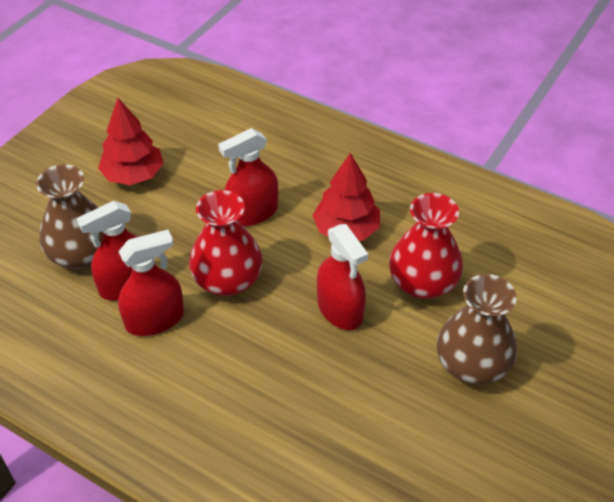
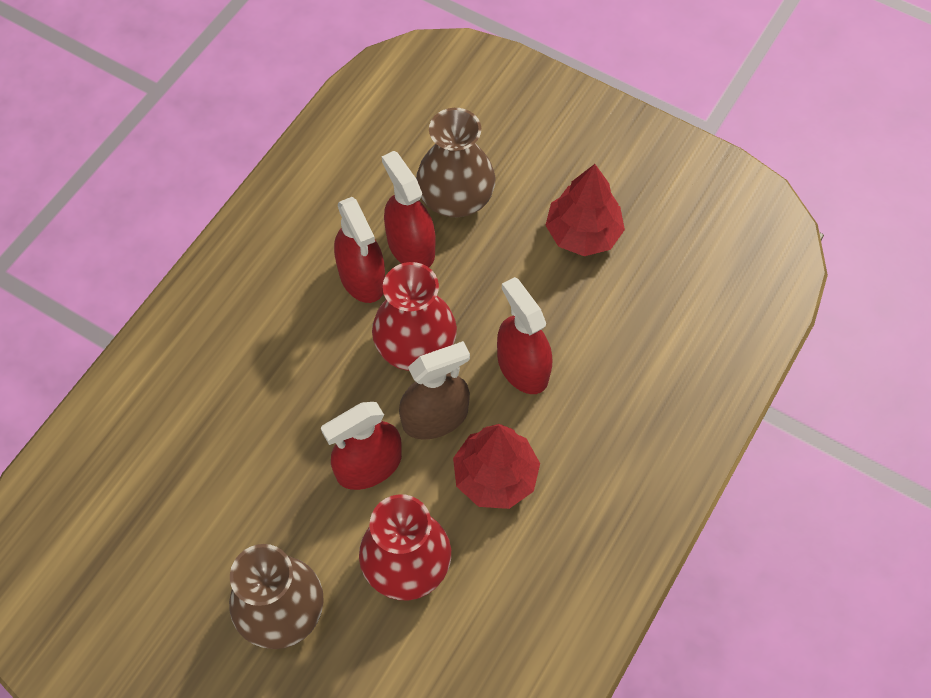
camera: 90 degrees right, 15 degrees up
none -> brown spray bottle [399,341,470,439]

